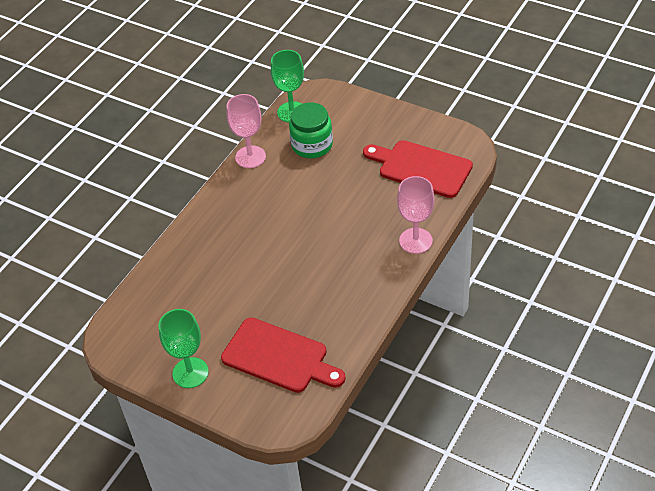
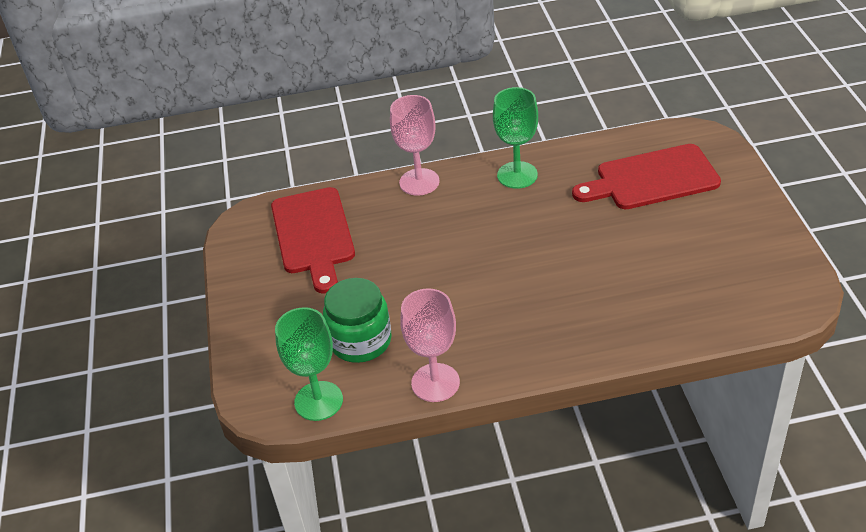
camera: 130 degrees left, 5 degrees down
green goblet [159,309,209,388] -> green goblet moved to [493,87,538,189]
red cutting board [221,317,346,393] -> red cutting board turned 90 degrees counterclockwise [572,144,721,209]

